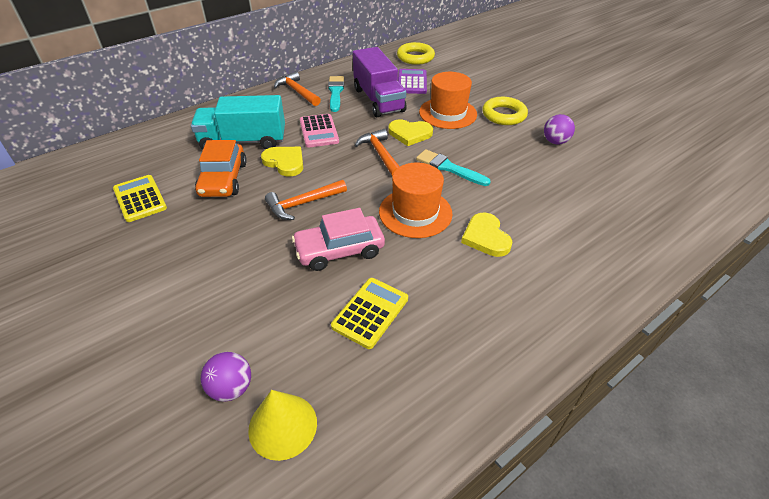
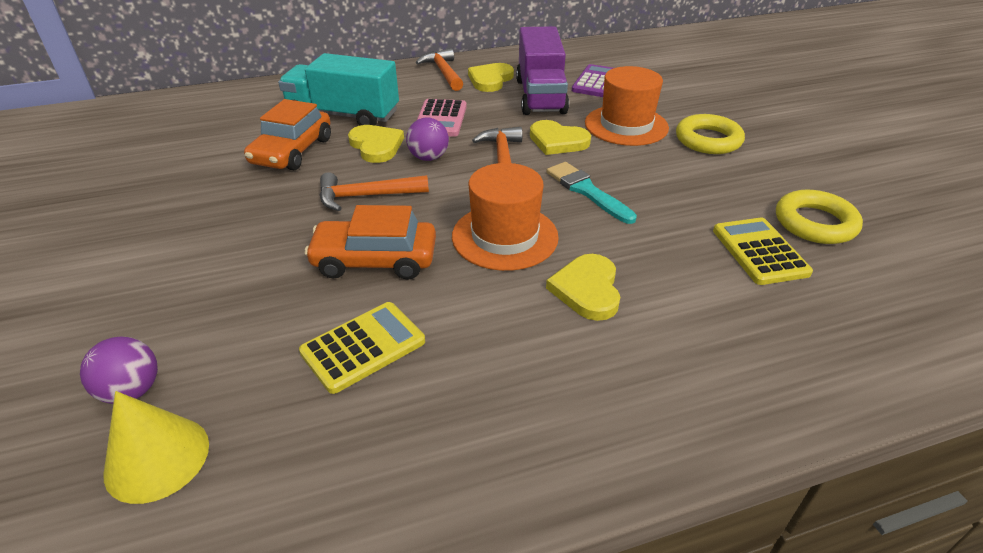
camera: 20 degrees right, 5 degrees down
yellow calculator [113,175,167,222] -> yellow calculator moved to [713,217,813,285]
pink car [292,208,385,271] -> orange car [305,205,436,280]
turquoise brush [328,76,344,112] -> yellow heart [468,63,514,92]
yellow ring [397,42,435,65] -> yellow ring moved to [776,190,863,244]
purple ball [544,114,575,144] -> purple ball moved to [406,117,449,161]

